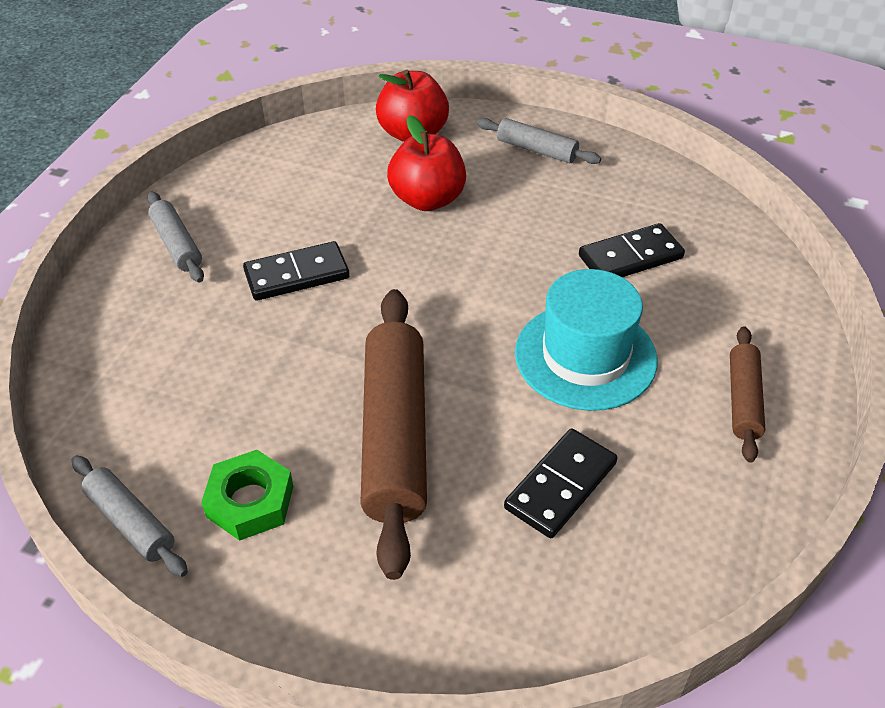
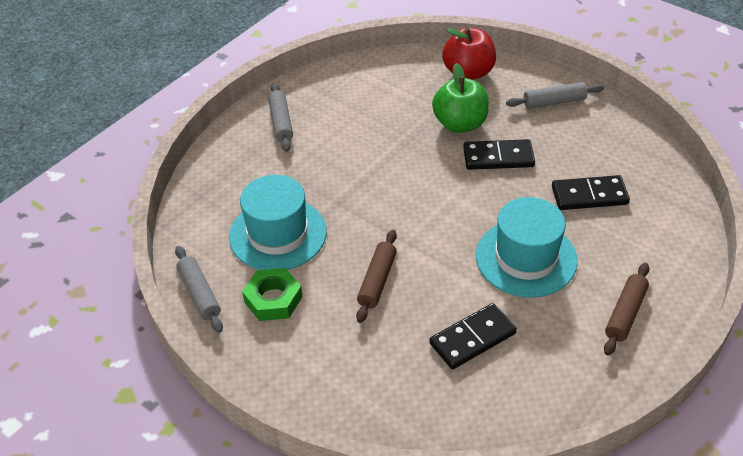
camera: 20 degrees right, 0 degrees up
black domino [243,241,350,301] -> black domino moved to [463,139,535,170]
brown rolling pin [360,289,427,580] -> brown rolling pin [356,230,397,323], size x0.51
red apple [387,115,466,211] -> green apple [432,63,489,133]
grey rolling pin [477,118,601,164] -> grey rolling pin turned 60 degrees counterclockwise [506,82,604,109]
none -> turquoise hat [229,175,327,270]

